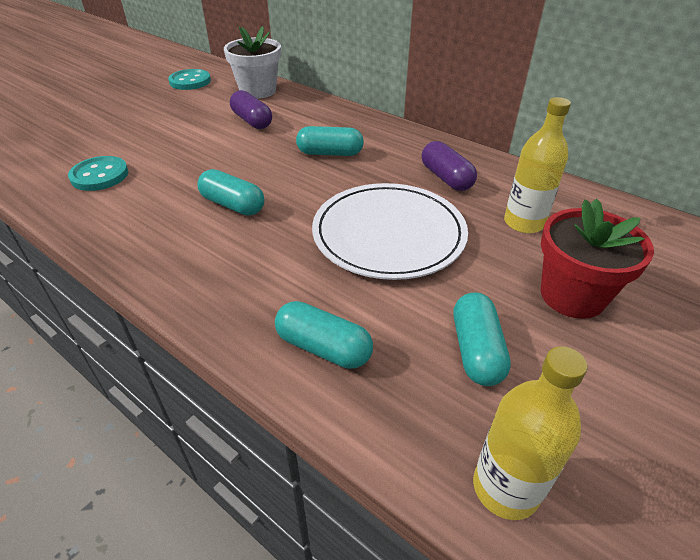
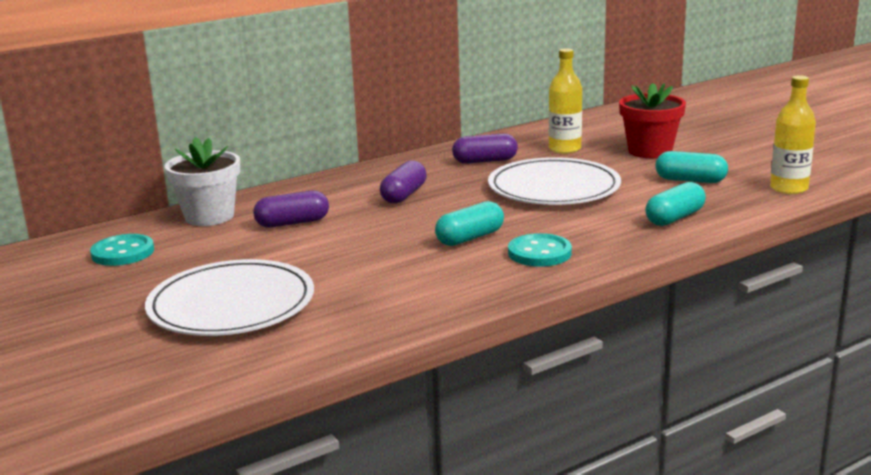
camera: 70 degrees left, 20 degrees down
turquoise button [68,156,128,191] -> turquoise button moved to [508,233,572,267]
turquoise capsule [296,126,364,156] -> purple capsule [380,160,427,204]
none -> white plate [145,259,314,336]

